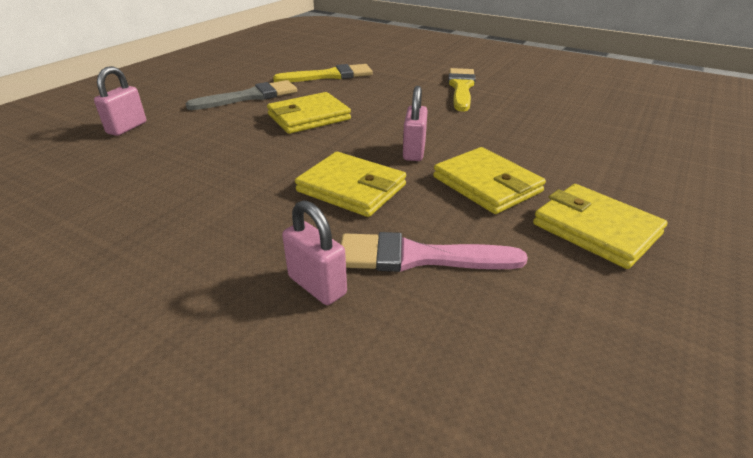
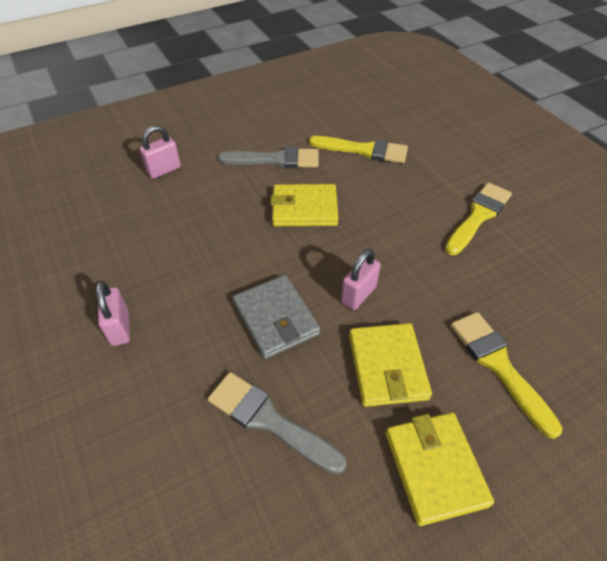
camera: 30 degrees right, 15 degrees up
pink padlock [282,200,347,305] -> pink padlock moved to [96,281,130,346]
yellow wallet [295,152,406,217] -> grey wallet [232,275,320,359]
pink brush [341,232,528,272] -> grey brush [207,372,347,474]
none -> yellow brush [450,312,562,439]

